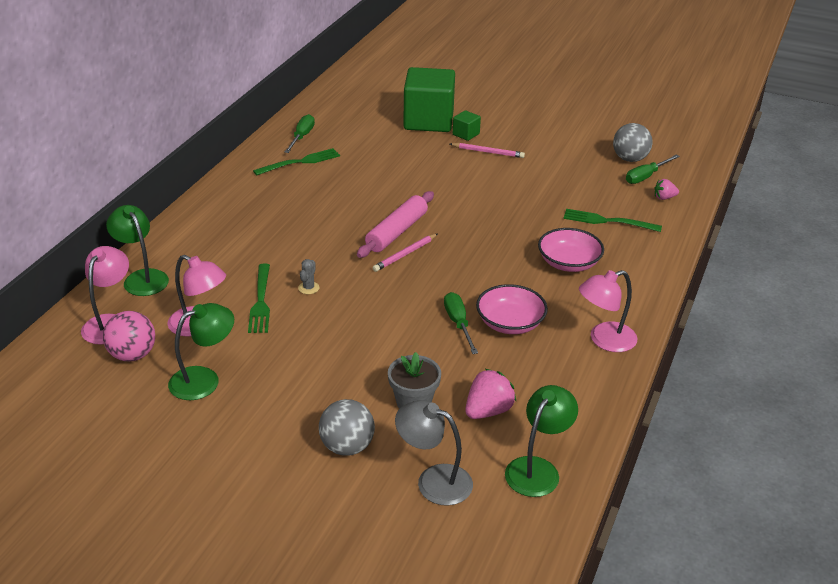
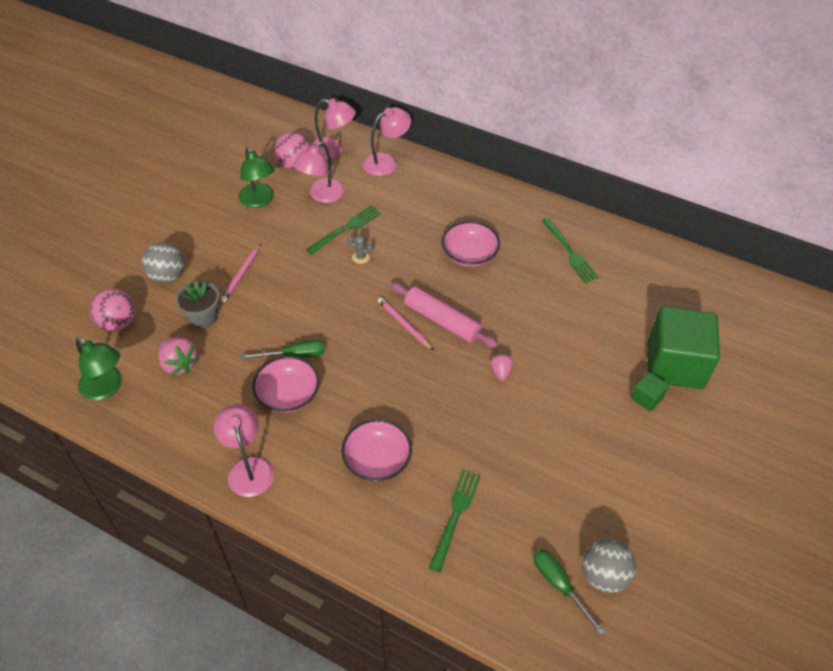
camera: 95 degrees right, 15 degrees up
green lamp [106,205,169,296] -> pink lamp [363,107,412,176]
green fork [248,264,270,333] -> green fork turned 135 degrees clockwise [306,205,381,255]
green screwdriver [285,114,315,153] -> none
grey lamp [395,400,473,506] -> pink ball [90,289,135,331]
pink pencil [450,143,525,158] -> pink pencil moved to [221,244,260,302]
pink strawberry [654,179,679,200] -> pink strawberry moved to [490,354,513,381]
none -> pink bowl [442,221,500,267]

